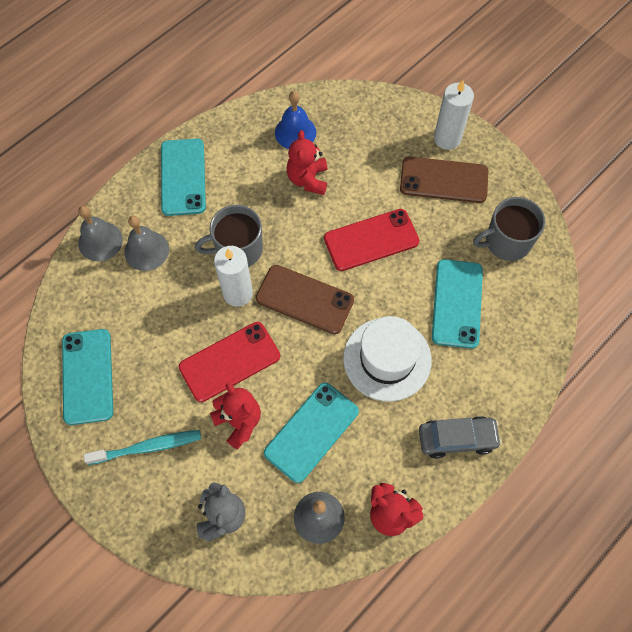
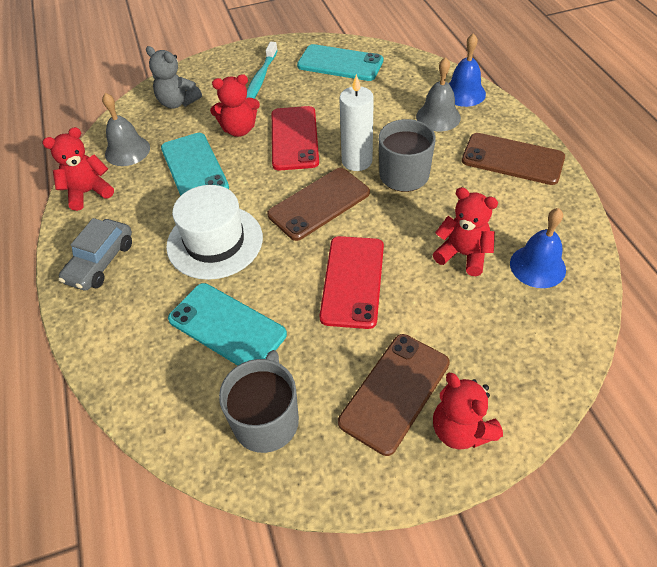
camera: 120 degrees right, 15 degrees down
grey bell [78,206,123,261] -> blue bell [449,33,486,107]
turquoise phone [161,139,206,216] -> brown phone [462,133,565,185]
white candle [434,80,474,150] -> red teddy bear [433,373,503,449]

